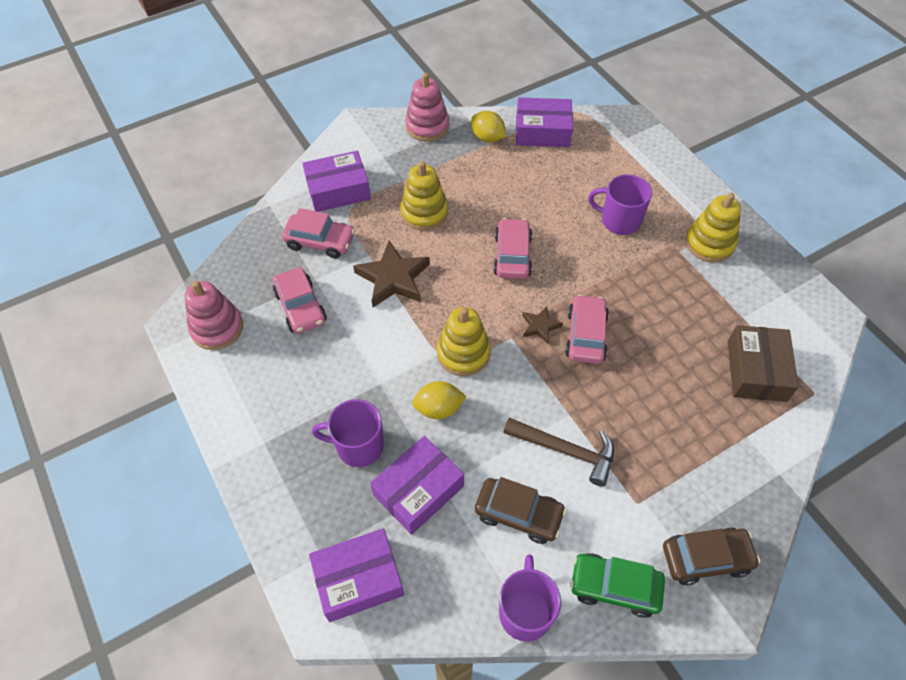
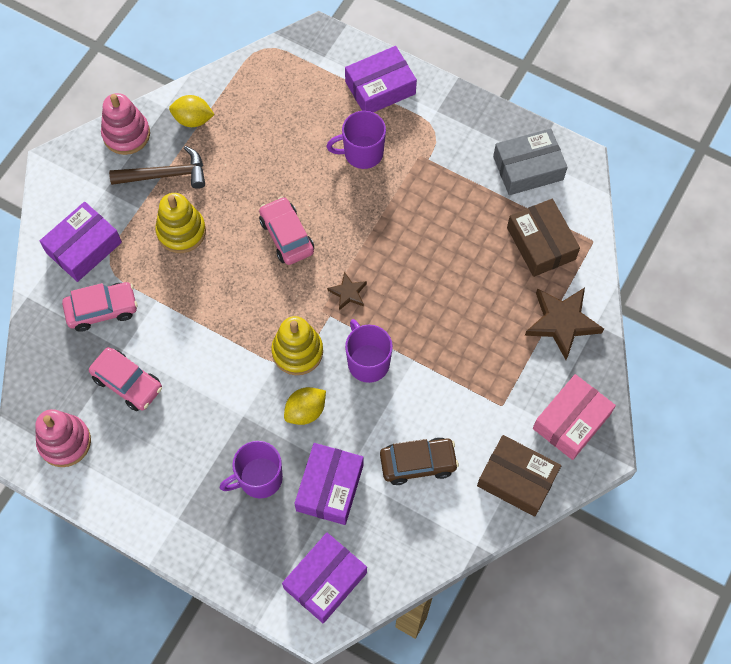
camera: 30 degrees left, 10 degrees up
brown star [353,241,430,307] -> brown star moved to [525,287,604,360]
purple mug [499,554,561,642] -> purple mug moved to [345,319,393,383]
brown hammer [503,418,614,486] -> brown hammer moved to [109,146,205,189]
purple box [516,98,573,147] -> purple box moved to [345,46,417,113]
pink car [565,294,609,364] -> none
green car [570,553,665,618] -> brown box [477,435,561,517]
brown car [663,528,760,585] -> pink box [533,374,616,460]
yellow stacking toy [686,193,741,263] -> none
none -> grey box [493,128,567,195]

